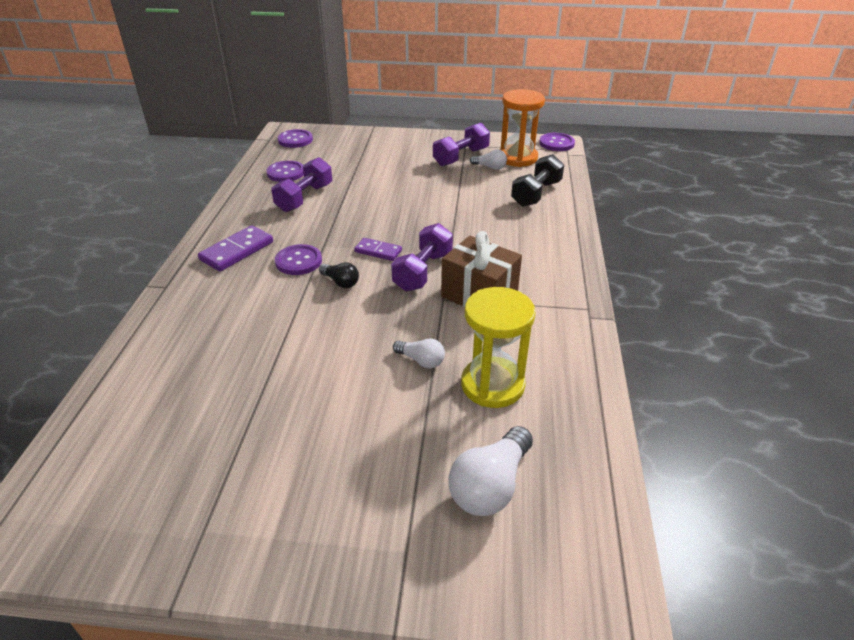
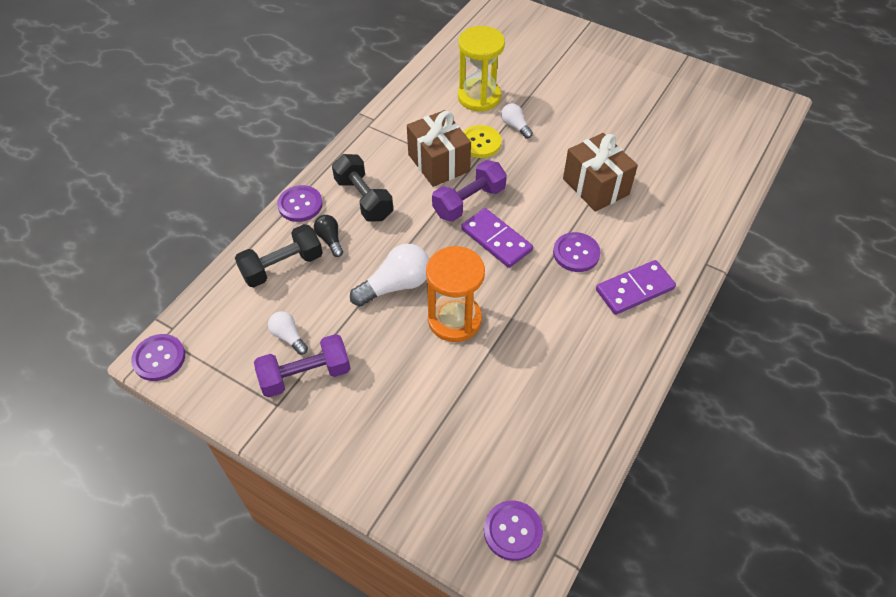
camera: 155 degrees left, 15 degrees up
purple button [266,161,304,182] -> purple button moved to [277,185,323,222]
purple dumbbell [271,157,332,212] -> none
black light bulb [319,262,359,288] -> black light bulb moved to [314,215,343,257]
purple domino [354,238,402,261] -> purple domino [461,208,533,268], size x1.57
white light bulb [448,426,533,516] -> white light bulb moved to [350,244,429,306]
orange hourglass [500,89,545,167] -> orange hourglass moved to [426,246,485,342]
none -> black dumbbell [332,154,393,222]
none -> yellow button [463,125,501,158]
none -> brown gift [563,133,638,212]

